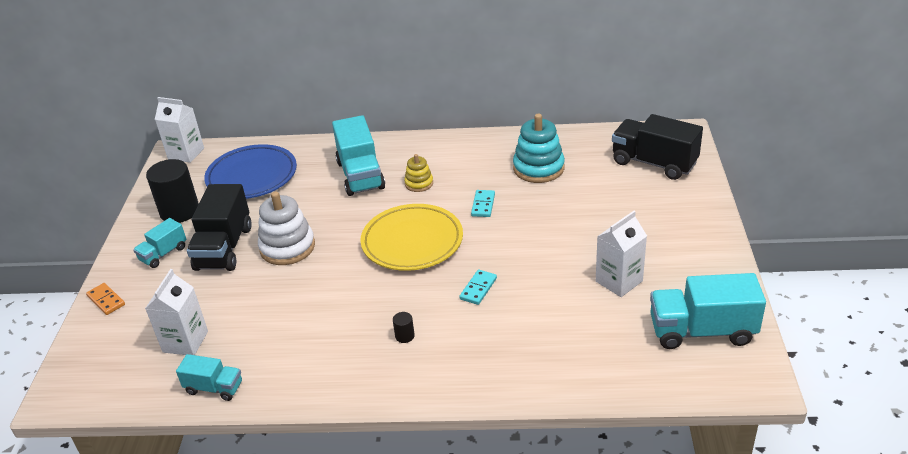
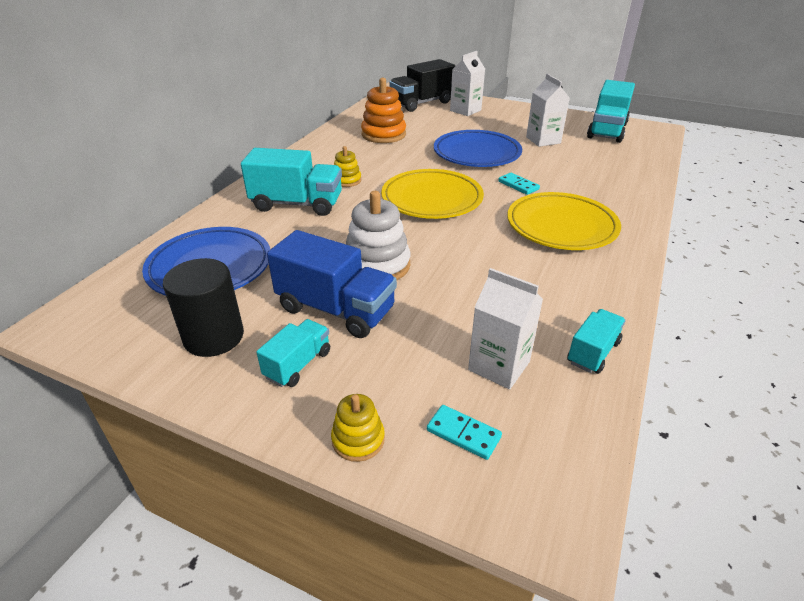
camera: 70 degrees left, 0 degrees up
orange domino [86,283,125,315] -> yellow stacking toy [331,394,385,462]
turquoise truck [133,218,187,268] -> turquoise truck turned 120 degrees counterclockwise [256,319,330,387]
white carton [155,97,204,163] -> white carton moved to [450,51,485,116]
black truck [187,184,252,271] -> blue truck [267,230,397,338]
black cylinder [393,312,415,343] -> yellow plate [507,192,621,250]
turquoise domino [471,190,495,217] -> turquoise domino moved to [427,405,502,460]
turquoise stacking toy [513,114,565,183] -> orange stacking toy [361,78,406,143]
none -> blue plate [434,130,522,167]

